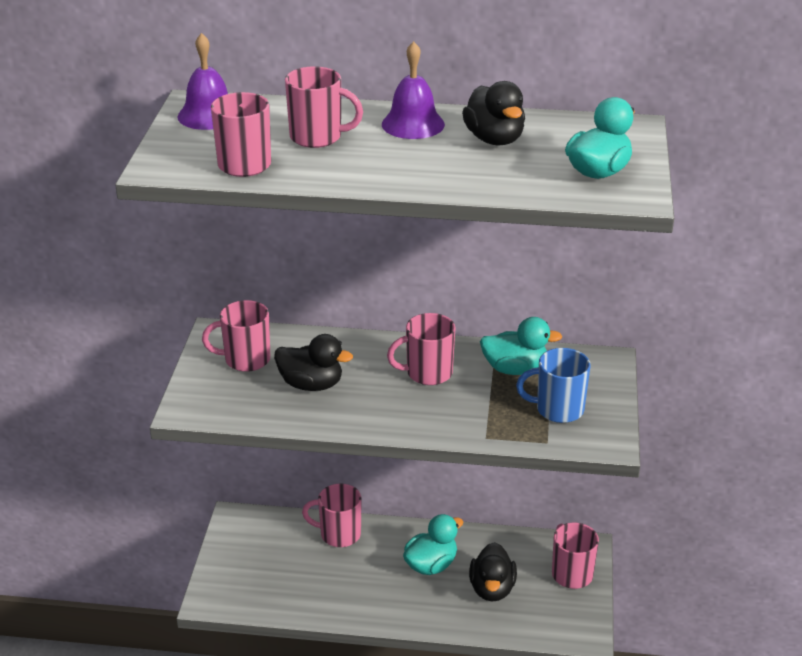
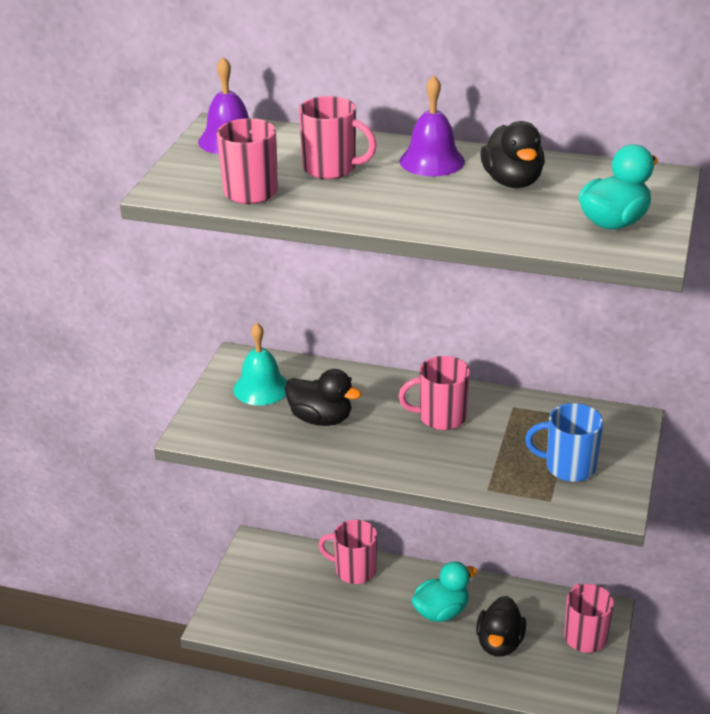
camera: 10 degrees right, 0 degrees up
pink mug [202,300,270,372] -> turquoise bell [233,323,287,406]
turquoise duck [480,317,562,375] -> none

